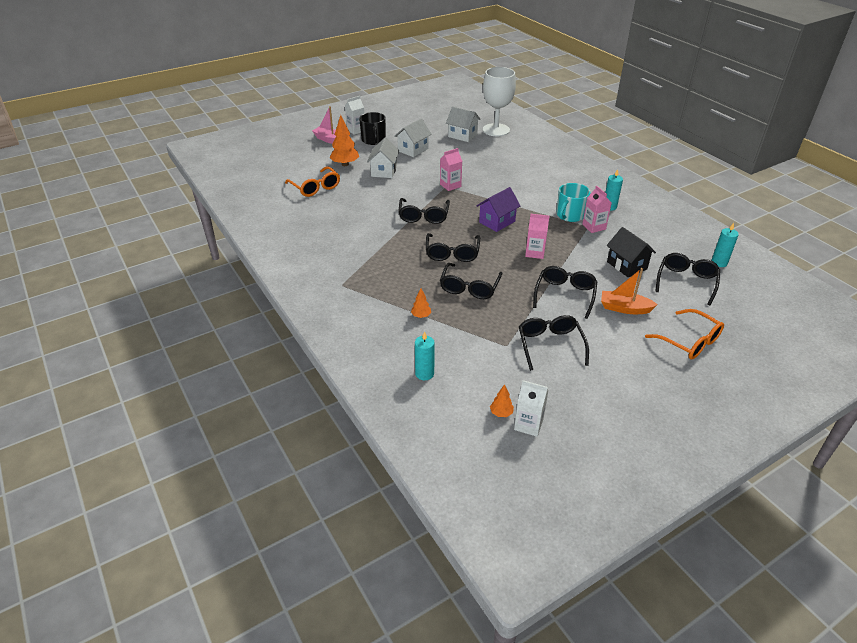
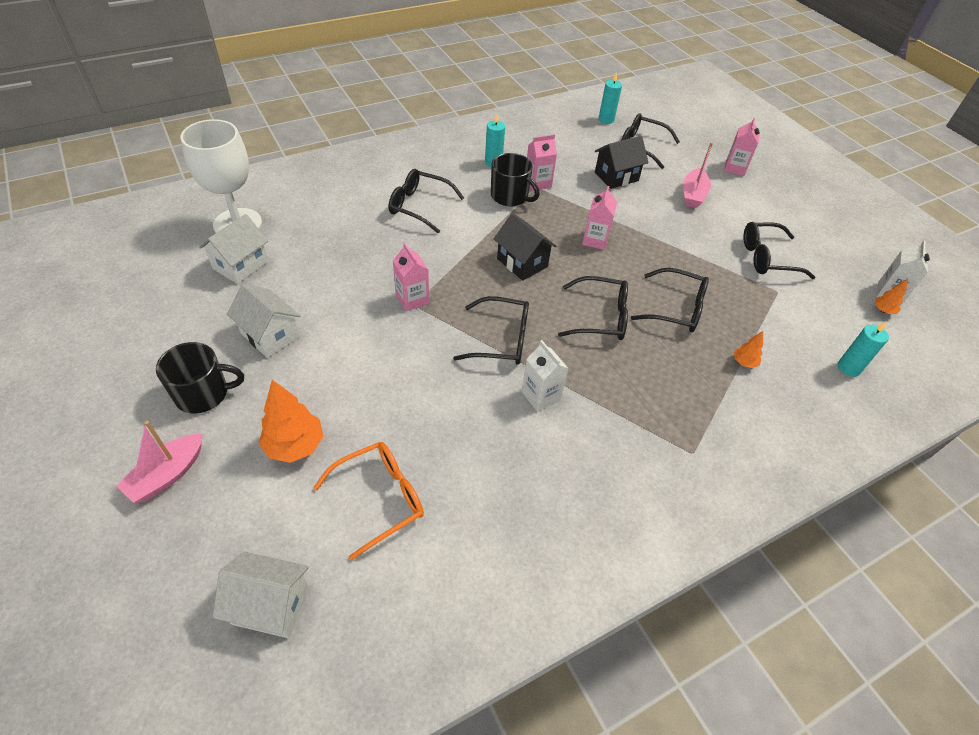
camera: 90 degrees left, 10 degrees up
white carton [345,96,364,135] -> white carton moved to [522,340,569,412]
white house [367,138,399,178] -> white house moved to [212,551,309,638]
purple house [477,187,520,232] -> black house [494,213,556,281]
black glasses [533,266,598,319] -> black glasses moved to [389,169,464,233]
turquoise mug [556,183,591,222] -> black mug [491,153,540,206]
orange boat [601,268,658,314] -> pink boat [683,142,713,208]
orange glasses [645,309,724,360] -> pink carton [724,118,760,176]

